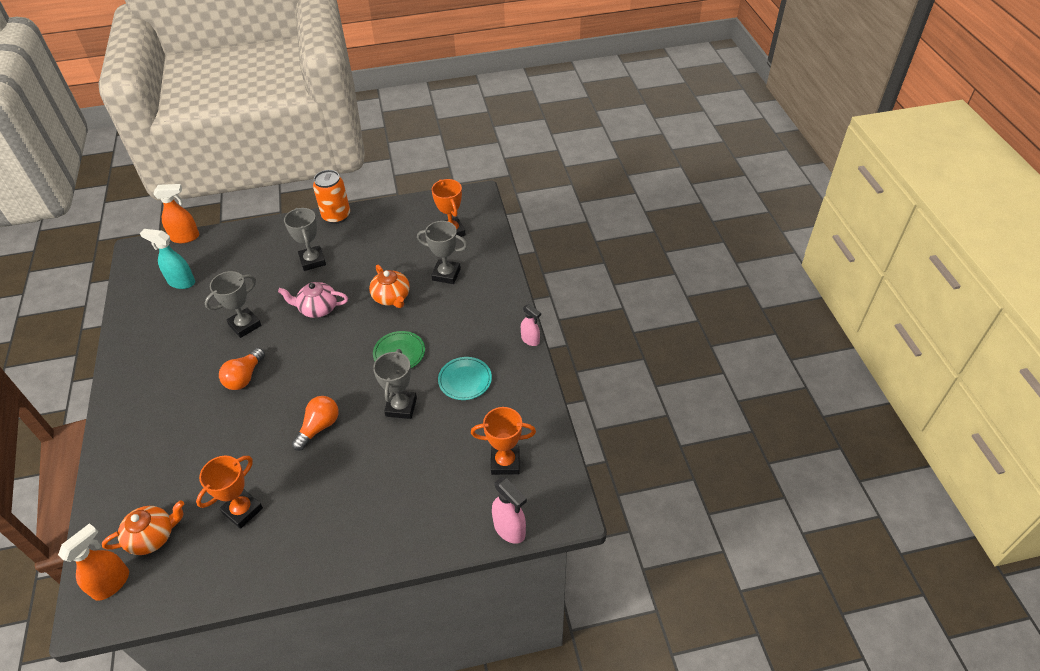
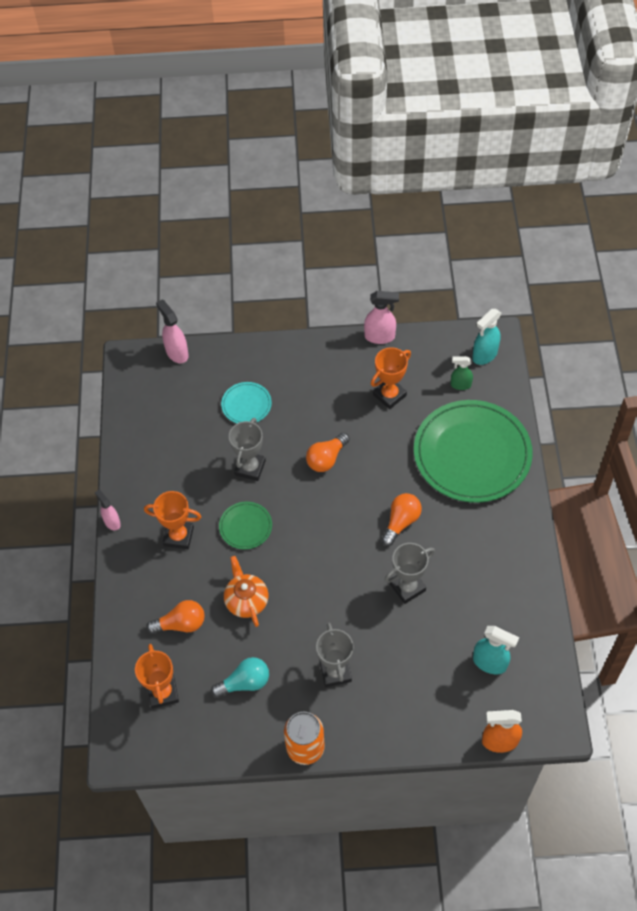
camera: 170 degrees left, 10 degrees up
orange spray bottle [58,523,129,601] -> turquoise spray bottle [472,309,501,365]
orange teapot [102,501,184,555] -> green spray bottle [451,356,473,390]
pink teapot [278,282,348,318] -> none
grey trophy [417,221,468,284] -> orange light bulb [146,600,205,634]
turquoise plate [438,357,492,400] -> turquoise plate moved to [221,382,272,423]
orange trophy [471,407,536,475] -> orange trophy moved to [144,491,201,549]
none -> turquoise light bulb [211,657,269,698]
none -> pink spray bottle [364,291,399,344]
none -> green plate [414,400,533,503]

